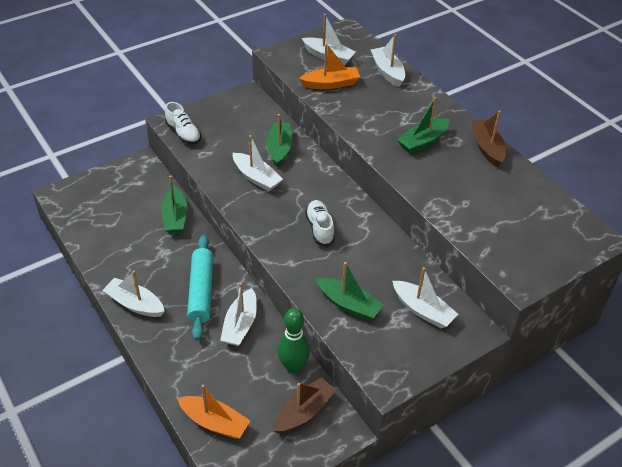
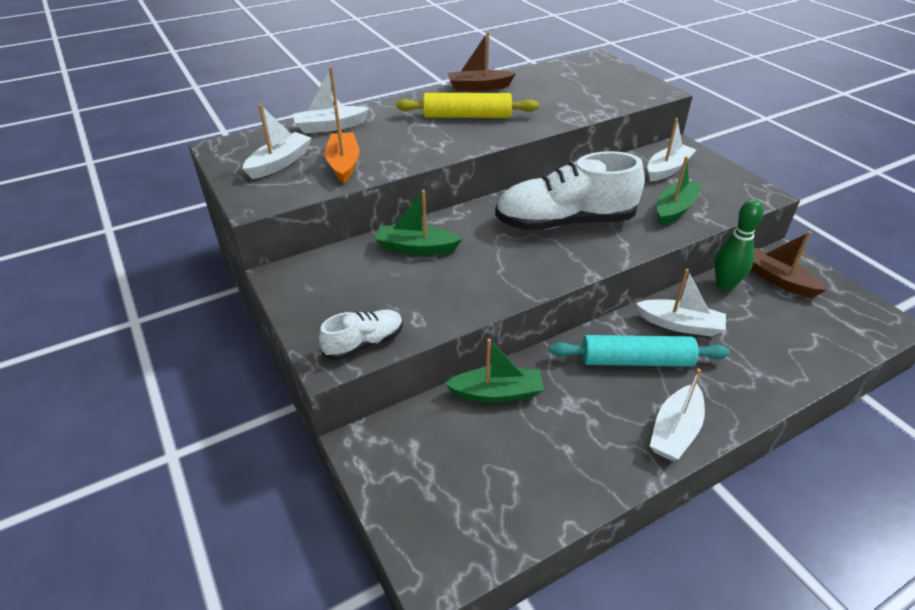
camera: 85 degrees left, 5 degrees down
orange boat [177,385,250,439] -> none
white boat [233,135,283,192] -> none
white shoe [305,200,335,246] -> white shoe [495,151,645,231], size x2.04
green boat [397,97,450,154] -> yellow rolling pin [396,93,539,118]

